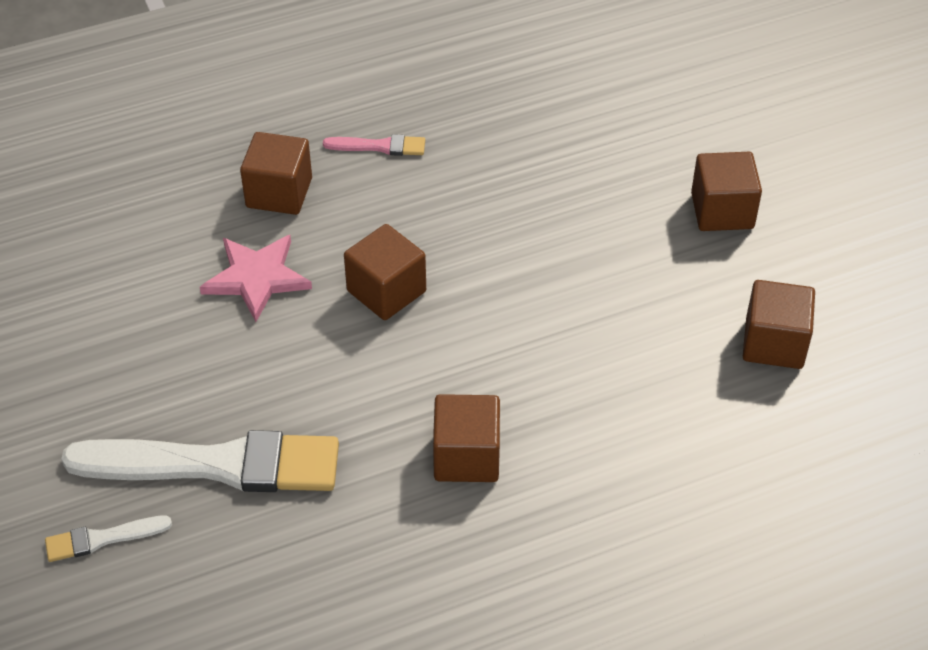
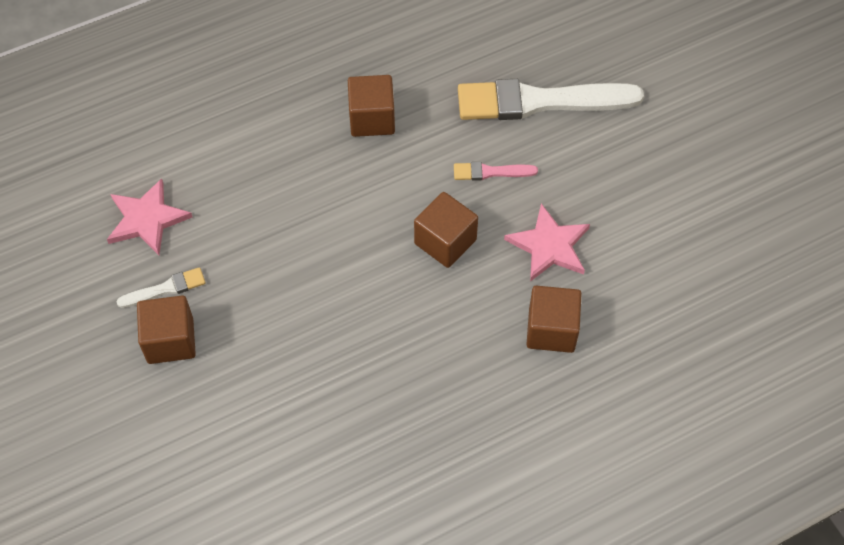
camera: 175 degrees right, 10 degrees up
white brush [45,515,172,562] -> white brush moved to [116,267,206,308]
pink brush [323,134,425,156] -> pink brush moved to [454,162,538,181]
brown cube [743,280,815,369] -> pink star [107,178,192,255]

